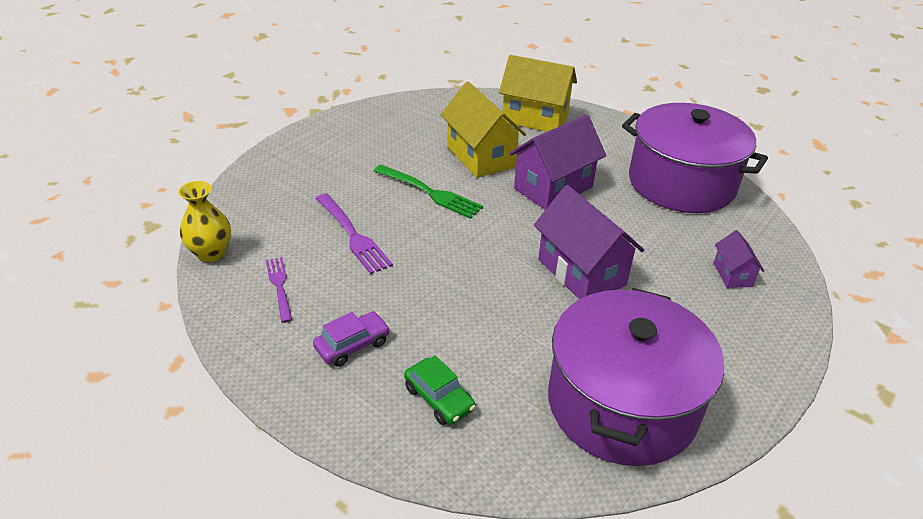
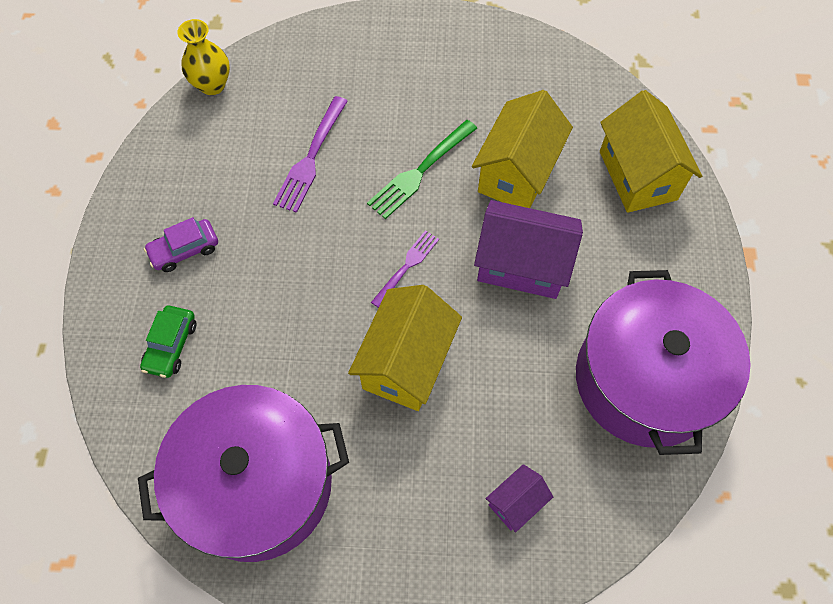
camera: 55 degrees right, 25 degrees up
purple fork [266,257,292,323] -> purple fork moved to [371,230,439,308]
purple car [313,311,390,367] -> purple car turned 135 degrees clockwise [144,217,218,272]
green fork [374,165,483,219] -> green fork turned 45 degrees clockwise [367,120,477,219]
purple house [534,185,644,299] -> yellow house [348,285,462,411]

